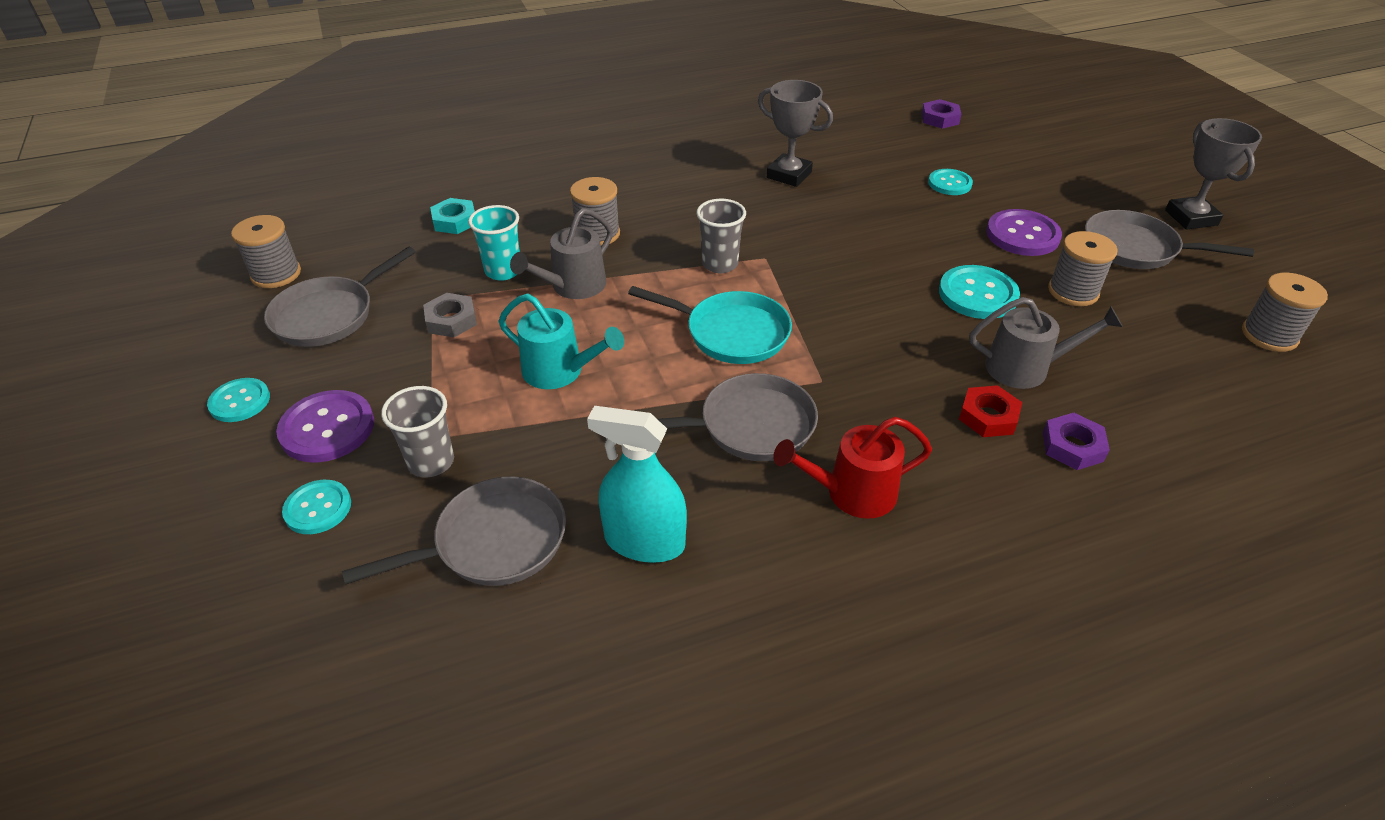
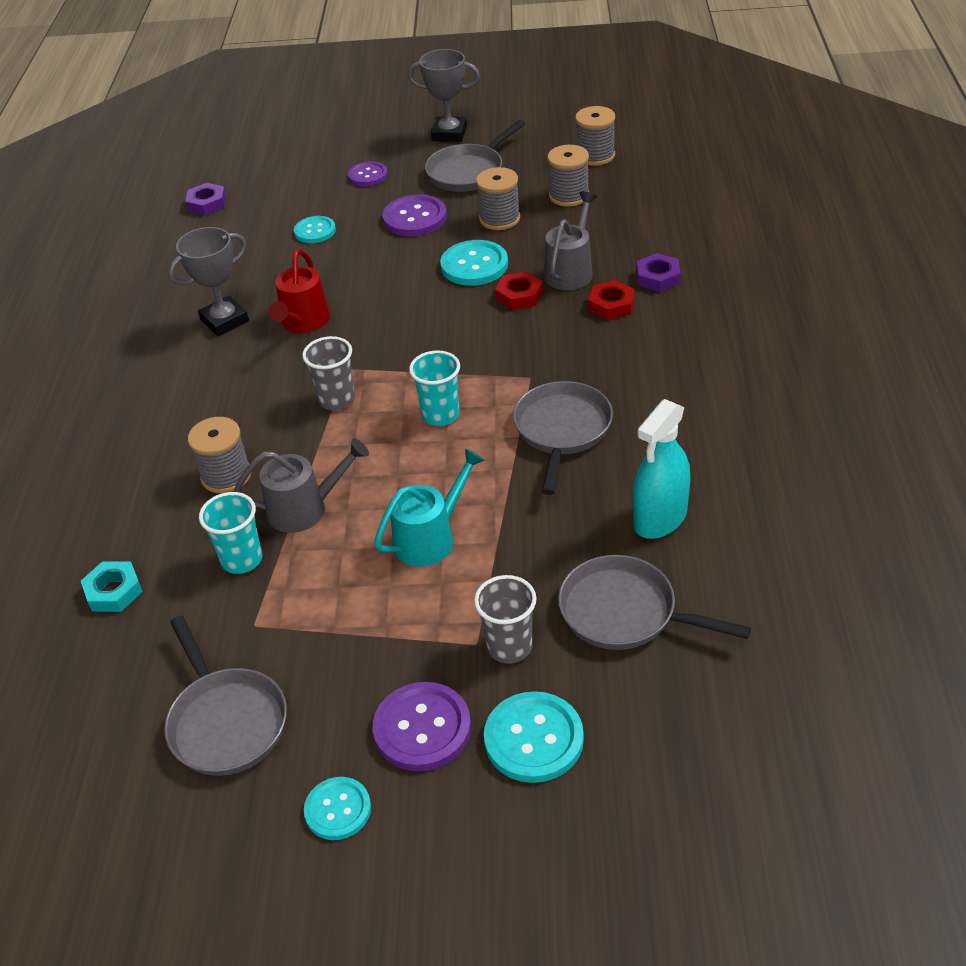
camera: 65 degrees left, 0 degrees up
grey spool [231,215,301,288] -> grey spool moved to [547,145,589,207]
turquoise button [282,480,351,534] -> turquoise button [484,691,584,783], size x1.54
grey pan [342,477,566,586] -> grey pan turned 60 degrees counterclockwise [558,555,751,650]
grey nut [423,293,477,337] -> none
grey watering can [510,208,613,299] -> grey watering can turned 75 degrees counterclockwise [234,438,369,533]
turquoise pan [628,286,792,364] -> turquoise cup [409,350,460,426]
red watering can [773,417,932,519] -> red watering can moved to [269,249,330,333]
none -> purple button [348,161,388,186]
none -> red nut [495,272,543,310]

